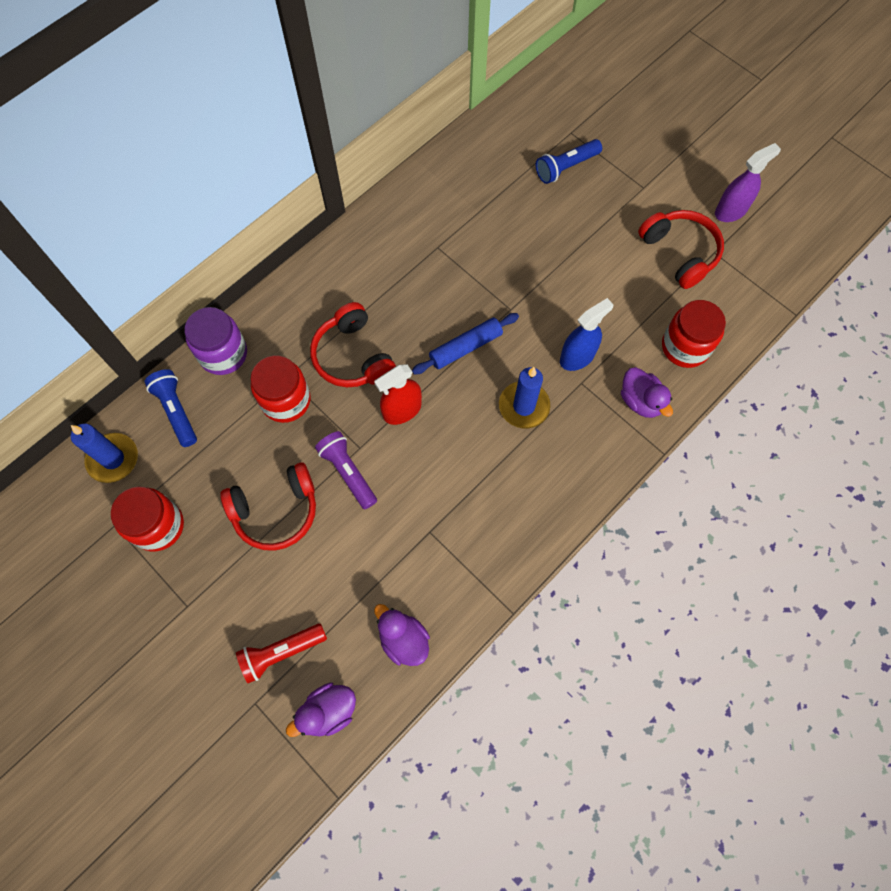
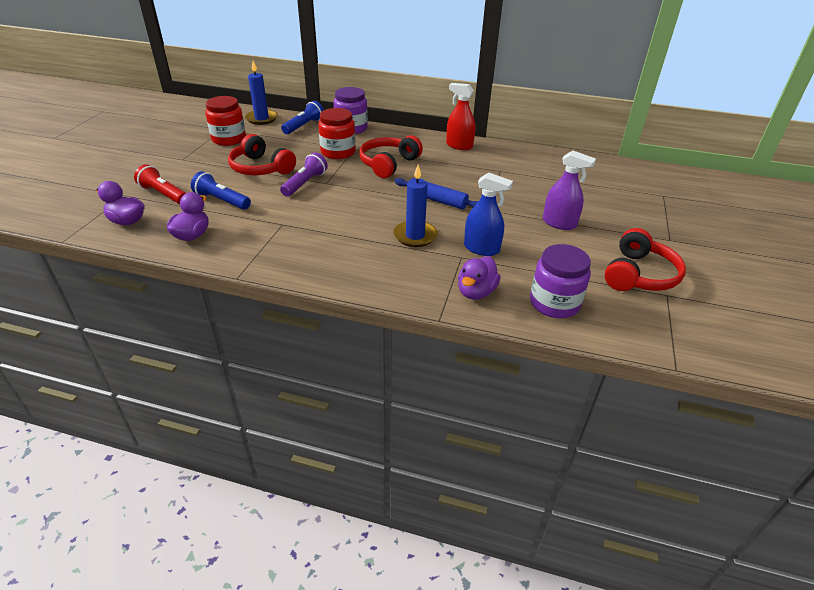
camera: 60 degrees right, 30 degrees down
red spray bottle [374,364,422,425] -> red spray bottle moved to [446,83,475,150]
blue flashlight [536,139,602,184] -> blue flashlight moved to [191,171,251,210]
red jar [662,300,726,368] -> purple jar [530,244,591,318]
purple spray bottle [715,143,781,222] -> purple spray bottle moved to [543,151,596,230]

